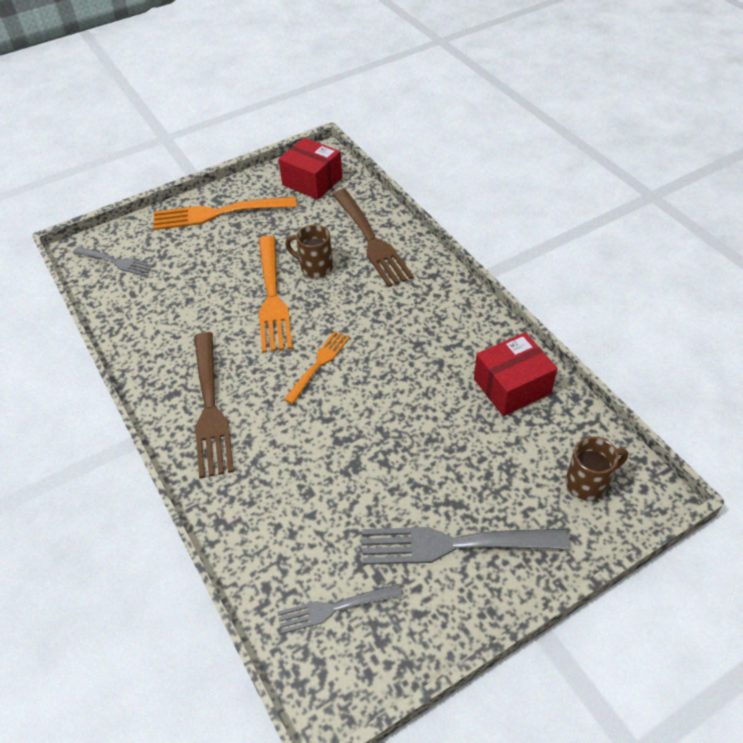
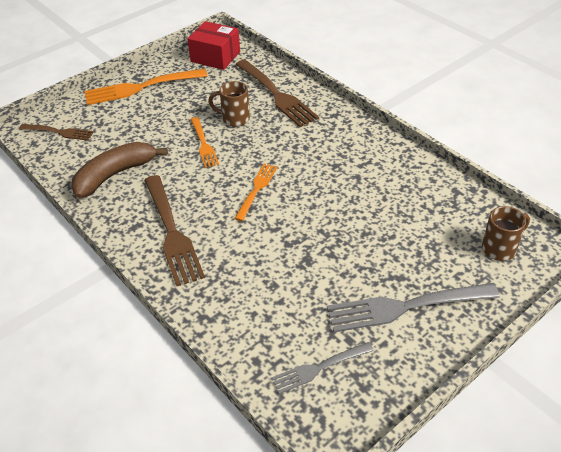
camera: 10 degrees left, 5 degrees down
grey fork [73,247,153,277] -> brown fork [19,124,94,141]
orange fork [259,236,292,353] -> orange fork [190,117,219,168], size x0.58
red box [474,332,558,416] -> none
none -> brown banana [71,142,168,198]

